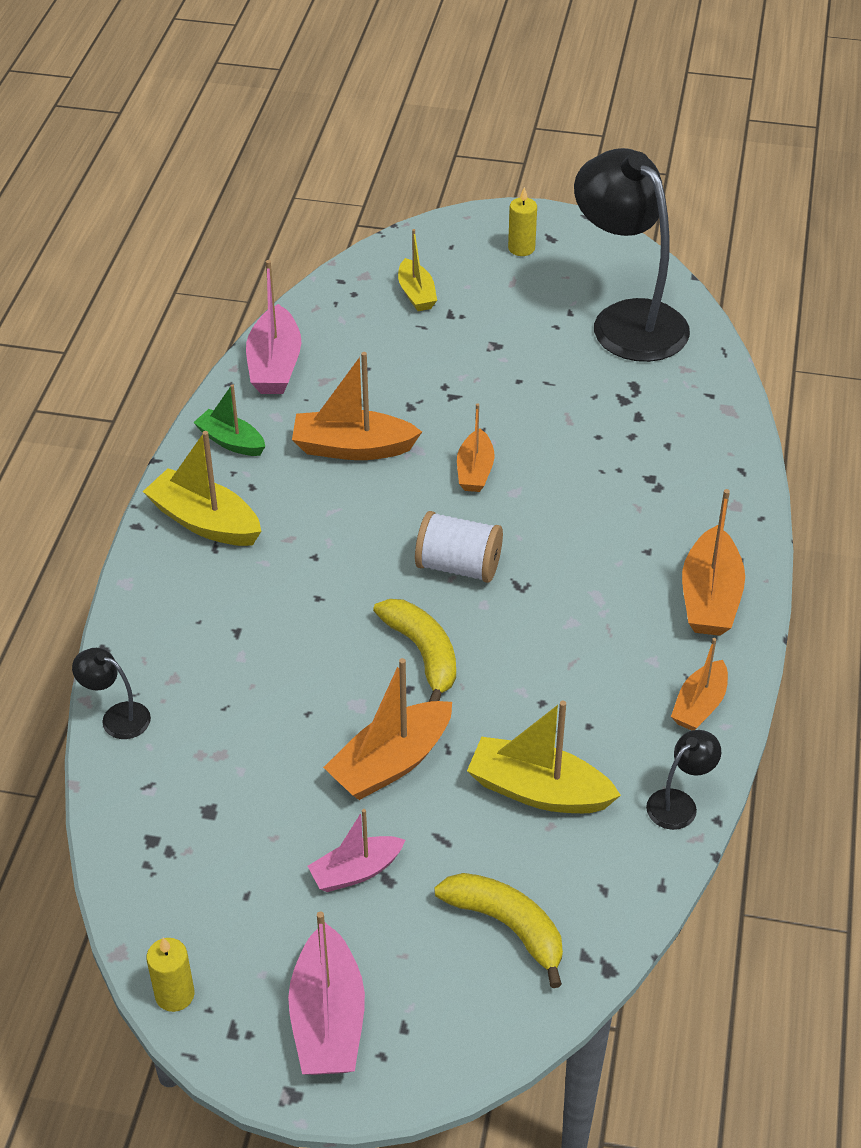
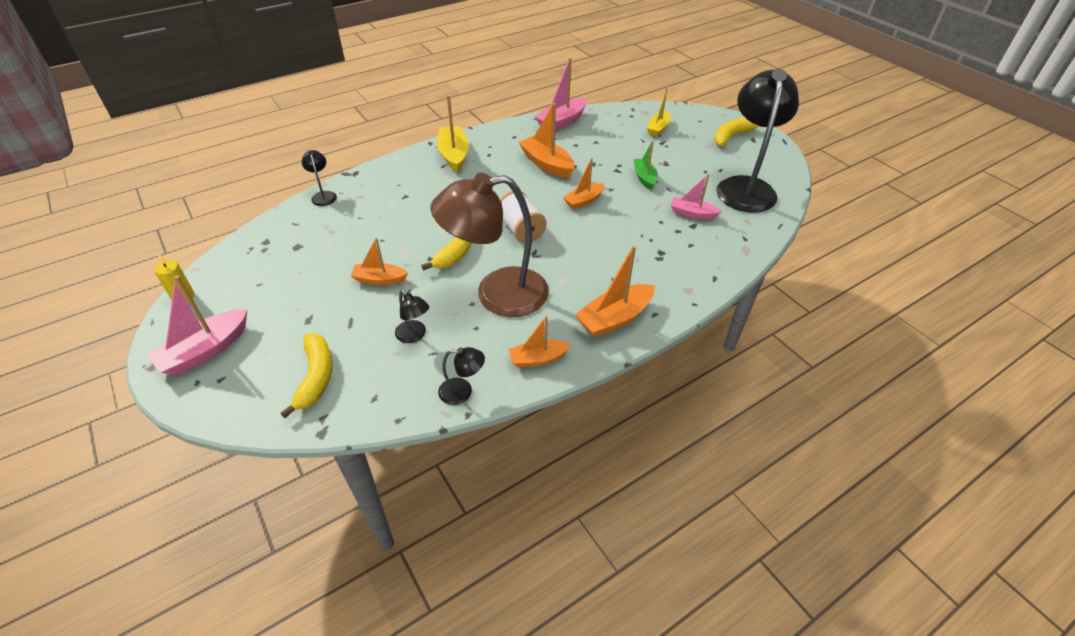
camera: 45 degrees right, 0 degrees up
green boat [193,384,265,456] -> green boat moved to [633,141,658,190]
pink boat [308,809,405,892] -> pink boat moved to [671,174,722,220]
orange boat [323,658,452,800] -> orange boat [350,238,408,285], size x0.64
yellow boat [467,701,621,813] -> black lamp [395,290,429,343]
yellow candle [508,187,537,256] -> yellow banana [714,117,763,146]
none -> brown lamp [430,173,549,317]

